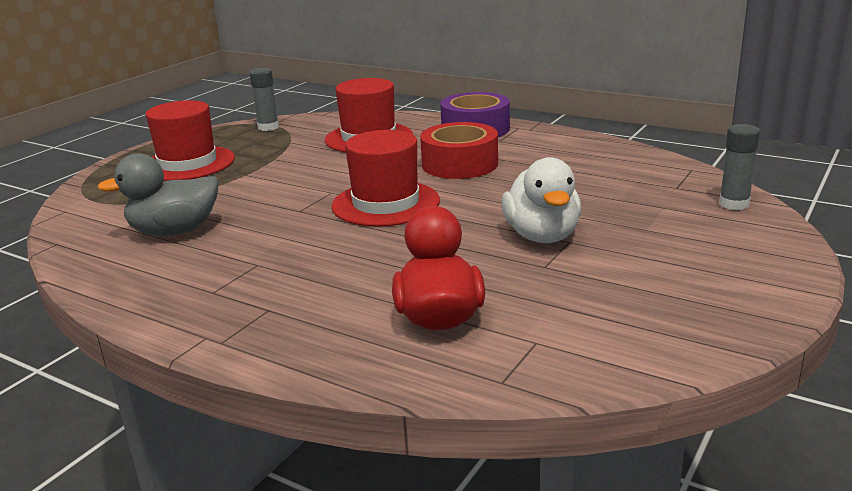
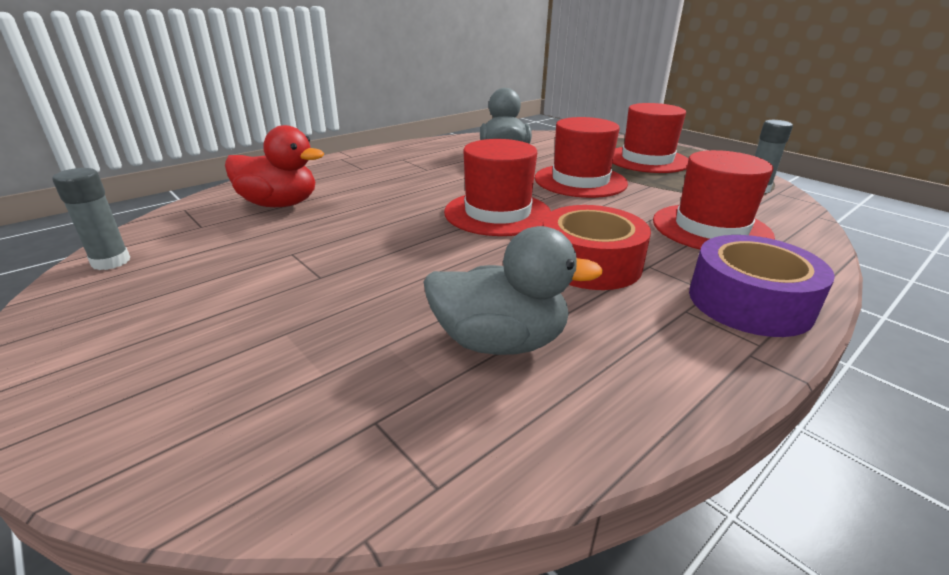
camera: 105 degrees right, 5 degrees up
white duck [501,157,582,243] -> none
grey glue stick [719,124,760,210] -> grey glue stick moved to [52,168,130,270]
none -> grey duck [424,226,603,355]
none -> red hat [535,117,628,198]

